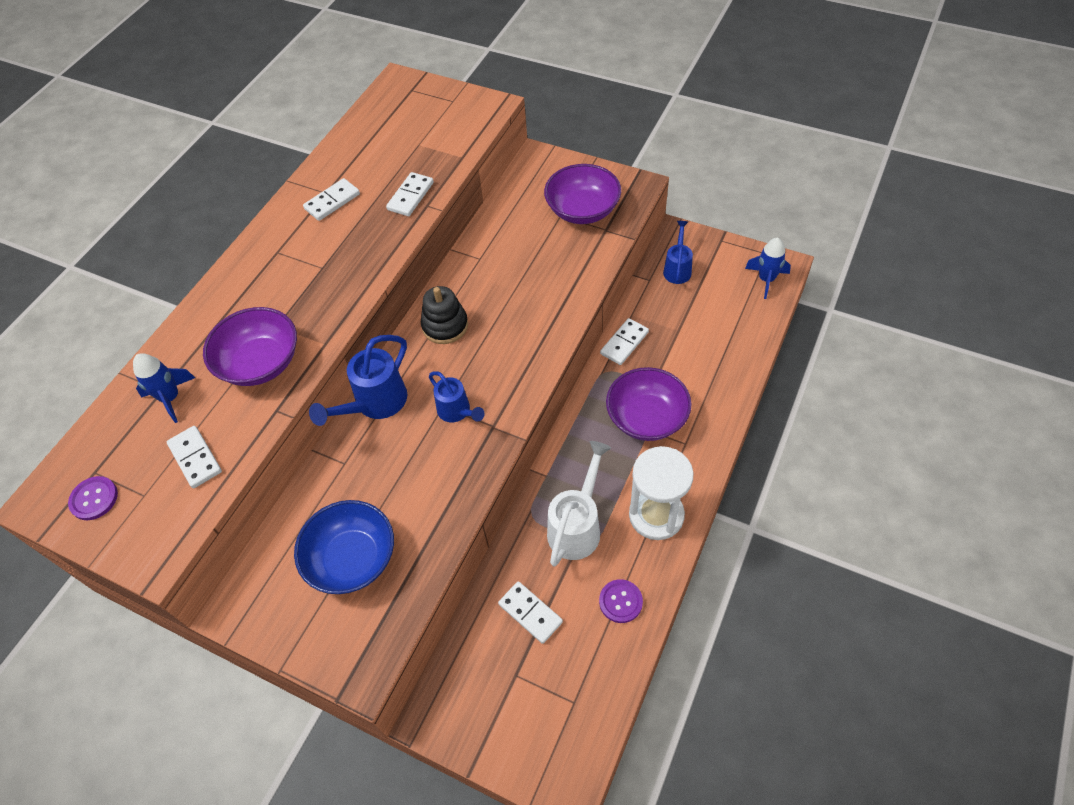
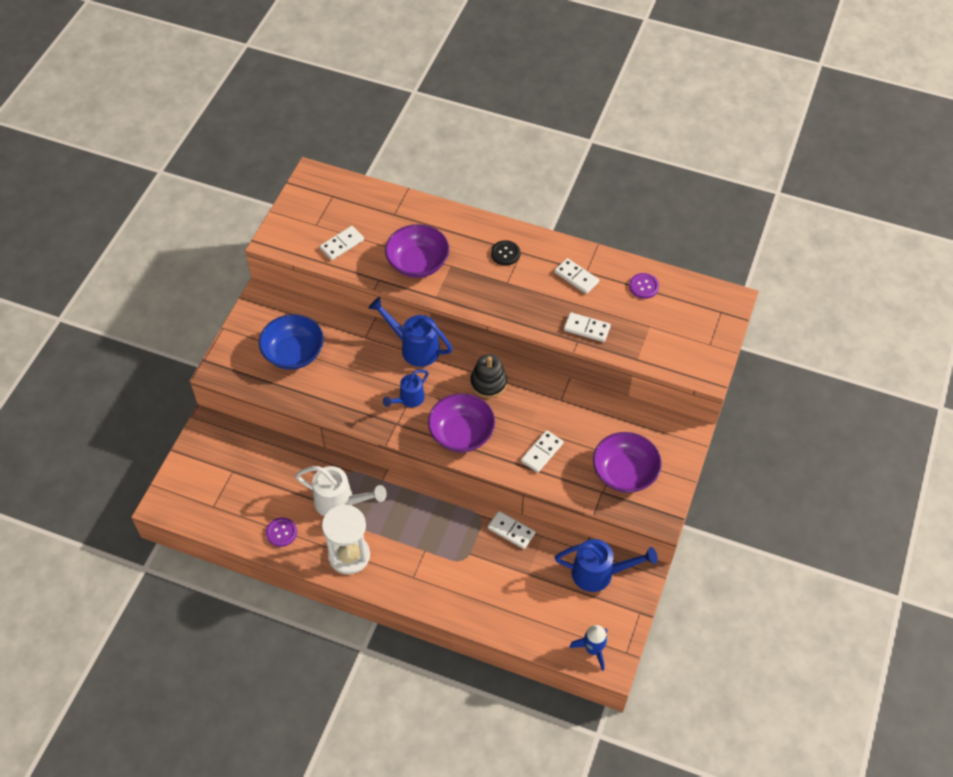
camera: 80 degrees right, 0 degrees up
purple button [68,476,118,520] -> purple button moved to [629,273,659,299]
blue rocket [133,353,195,423] -> none
white domino [498,581,563,644] -> white domino moved to [521,430,564,473]
purple bowl [606,367,692,441] -> purple bowl moved to [428,393,495,453]
blue watering can [663,221,693,284] -> blue watering can [555,539,658,592], size x1.57
none -> black button [491,240,520,265]

